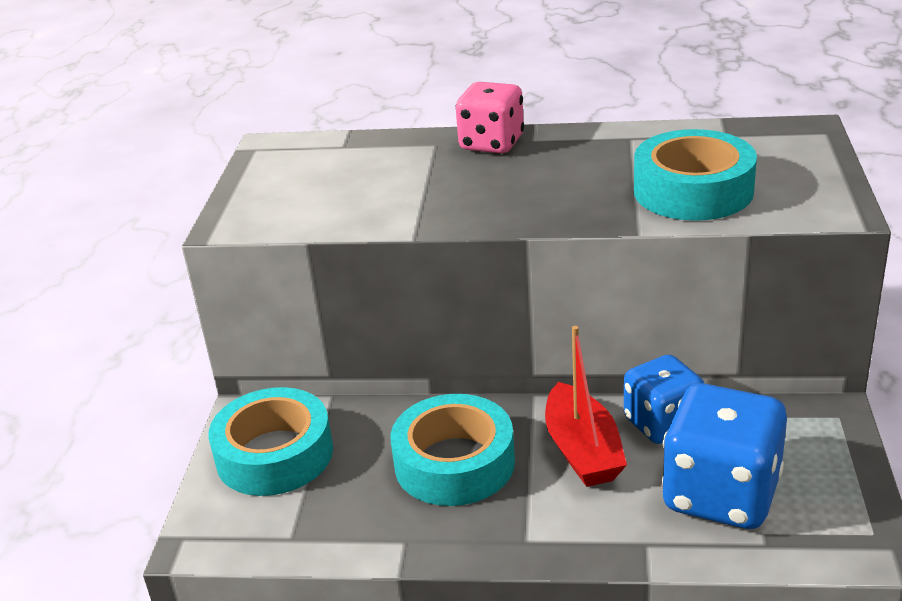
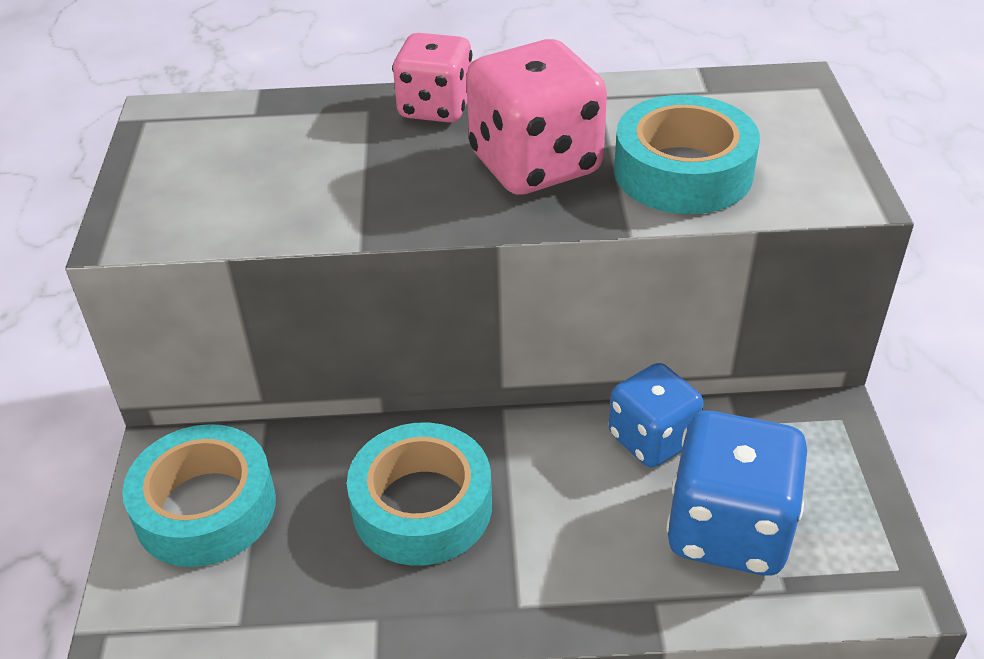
camera: 10 degrees left, 10 degrees up
red boat [545,326,627,487] -> none
none -> pink dice [466,39,607,195]

